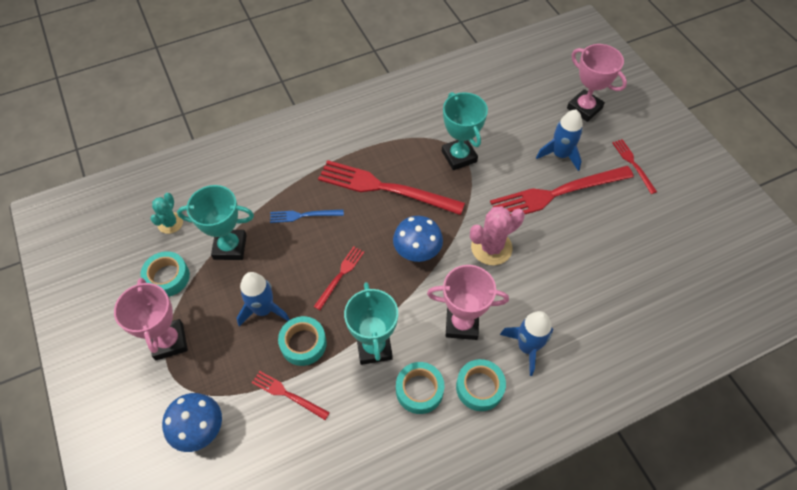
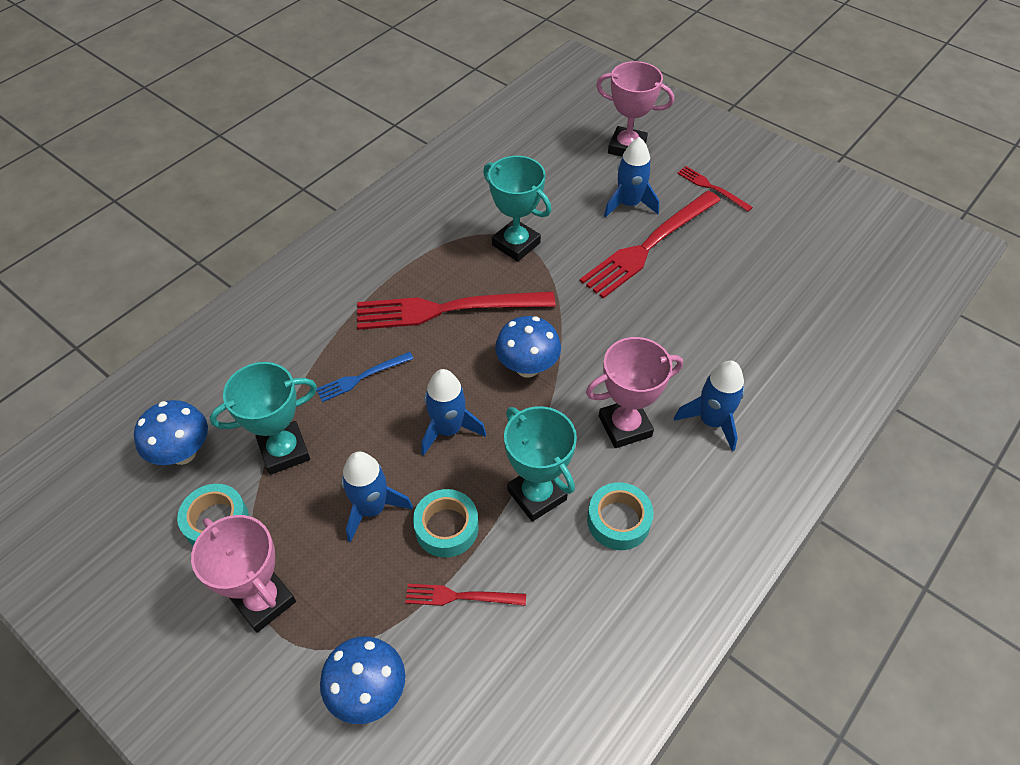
camera: 25 degrees left, 5 degrees down
turquoise cactus [150,193,183,234] -> blue mushroom [134,400,208,465]
red fork [314,246,364,310] -> blue rocket [421,369,486,456]
turquoise tape [456,359,506,411] -> none
pink cactus [470,206,525,265] -> none

